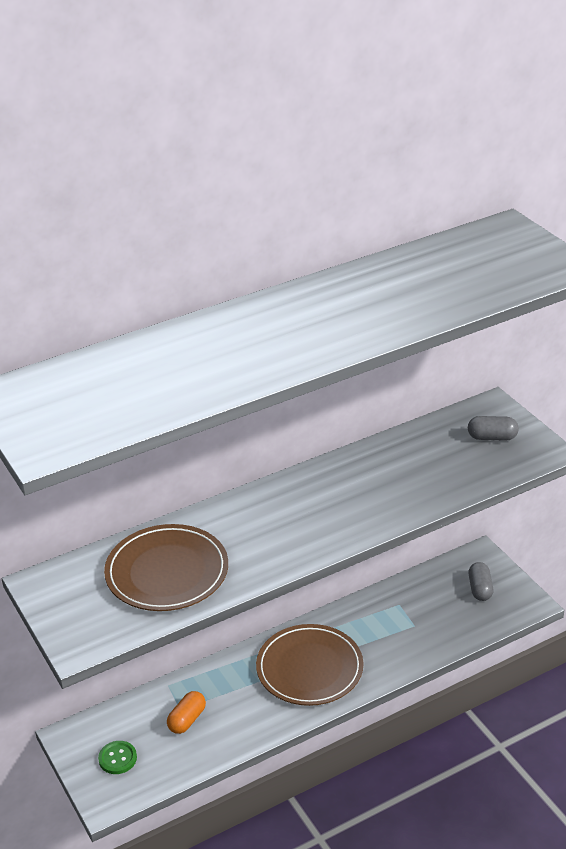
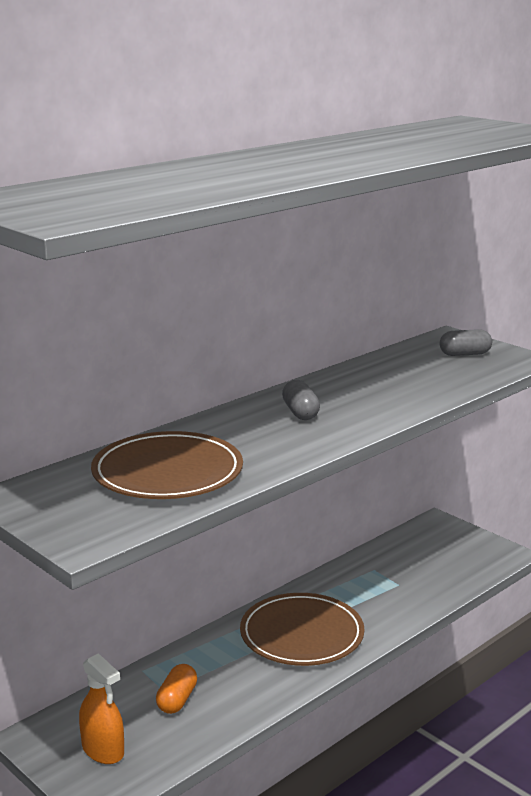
camera: 15 degrees left, 15 degrees down
green button [98,741,137,774] -> orange spray bottle [79,653,124,764]
grey capsule [468,562,493,601] -> grey capsule moved to [282,380,320,420]

